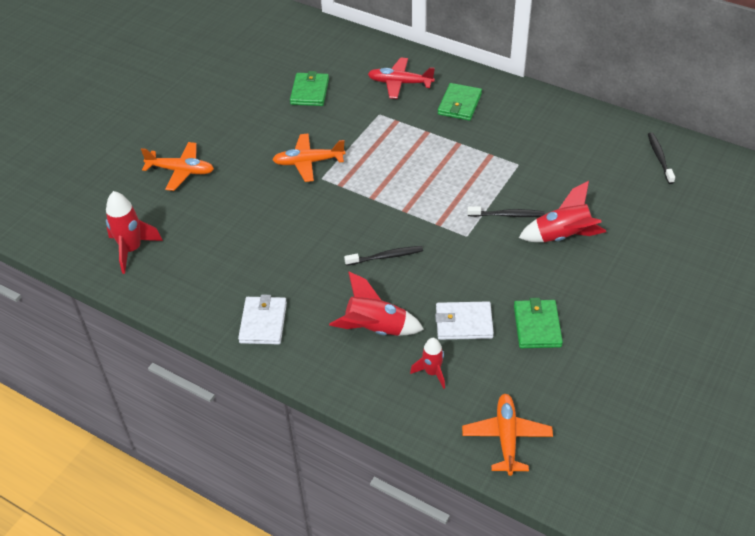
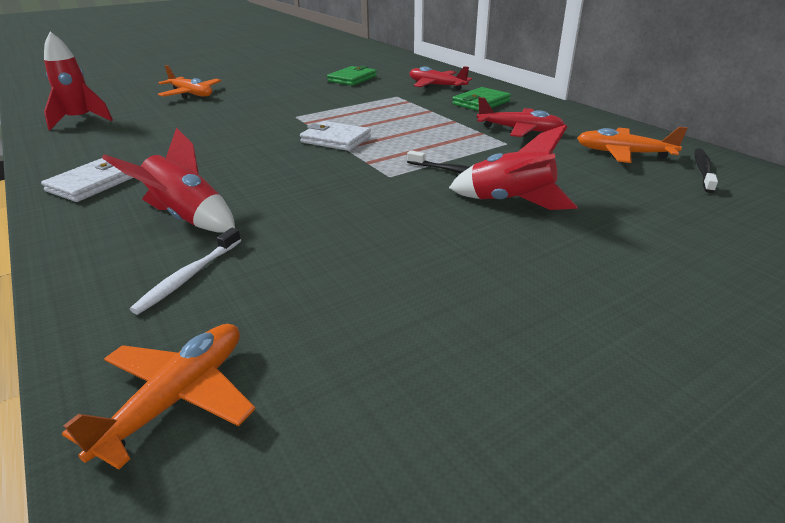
camera: 25 degrees right, 15 degrees down
orange plane [272,134,345,182] -> orange plane moved to [577,127,687,163]
black toothbrush [344,246,423,266] -> none
red rocket [410,338,445,389] -> white toothbrush [130,228,241,314]
white wallet [435,301,494,340] -> white wallet moved to [300,121,371,151]
green wallet [514,298,563,348] -> none
none -> red plane [477,97,565,137]

